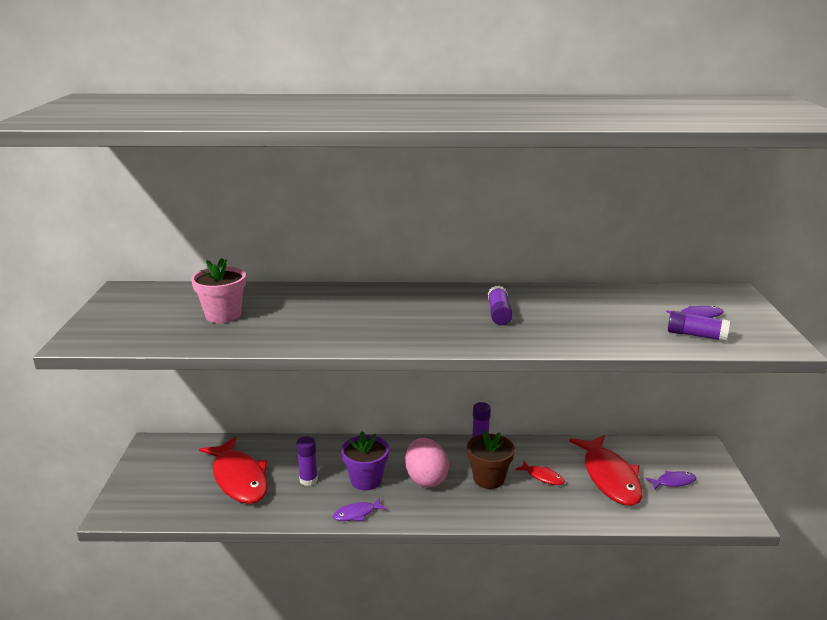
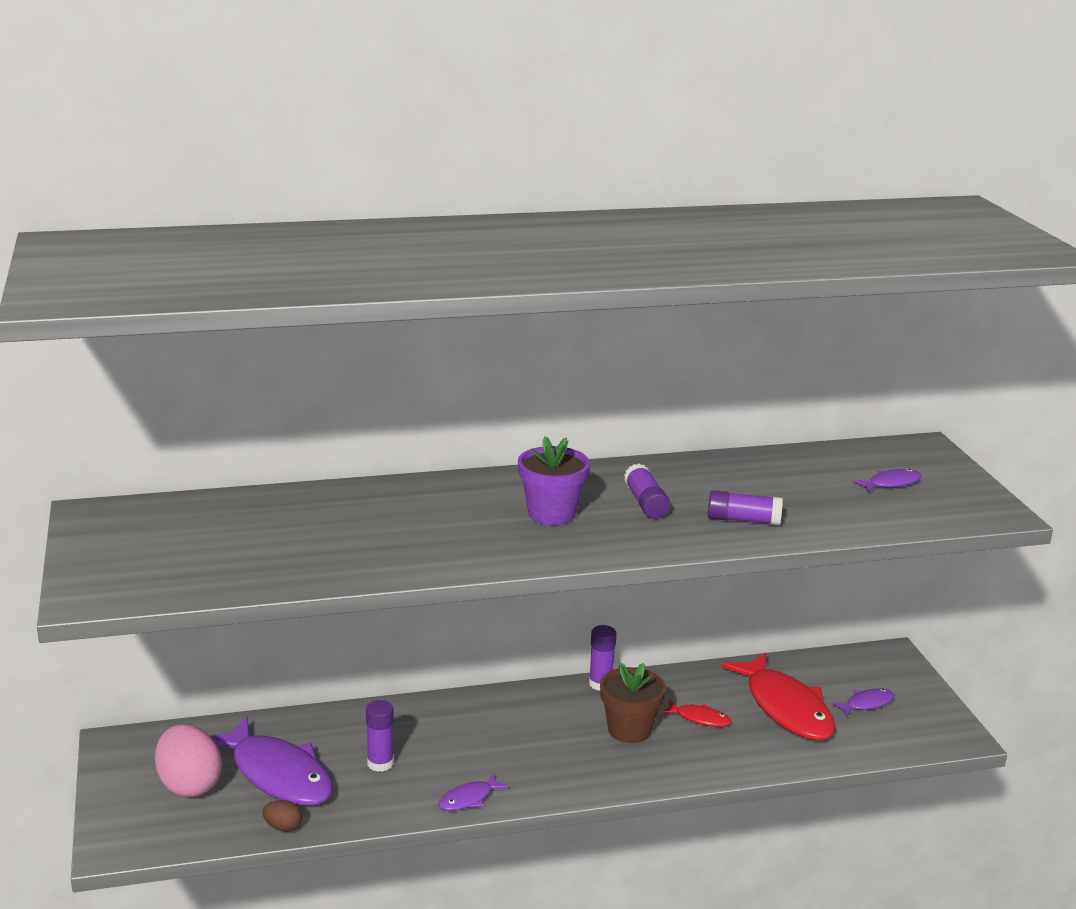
camera: 15 degrees left, 0 degrees up
pink flower pot [191,258,246,323] -> none
red fish [199,437,268,504] -> purple fish [211,716,333,806]
purple flower pot [341,431,389,490] -> purple flower pot moved to [518,436,590,525]
pink egg [405,438,449,487] -> pink egg moved to [155,724,222,797]
purple glue stick [668,311,730,342] -> purple glue stick moved to [708,491,783,525]
none -> brown egg [263,800,302,832]

